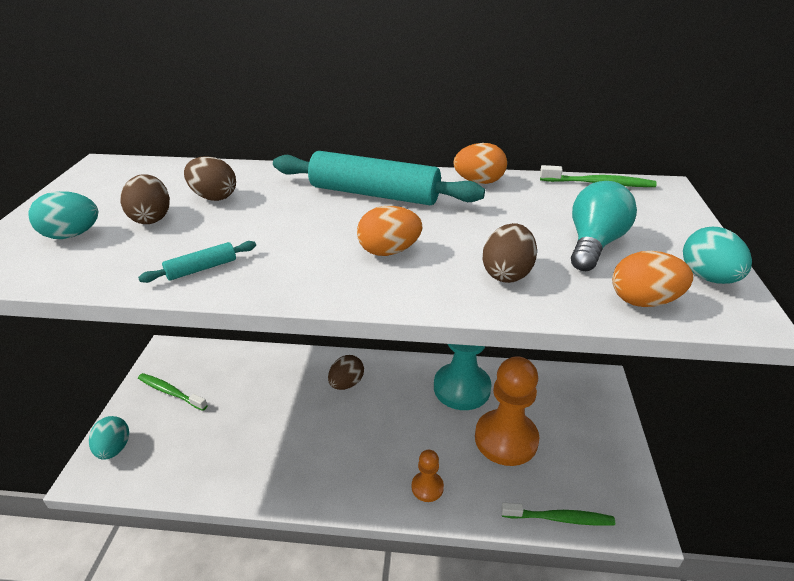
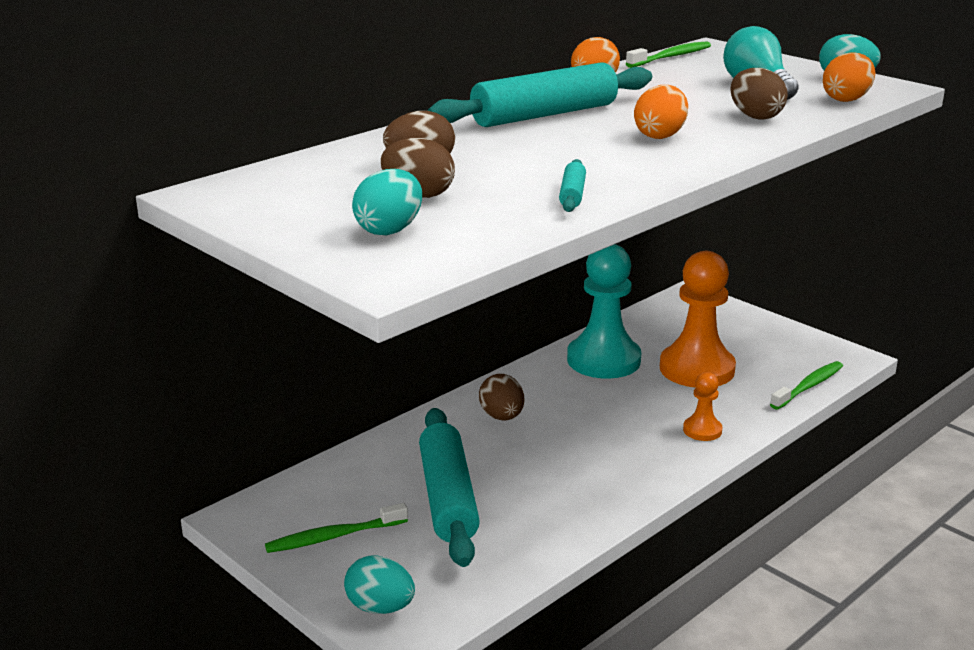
camera: 50 degrees left, 10 degrees down
none -> turquoise rolling pin [419,408,480,567]

